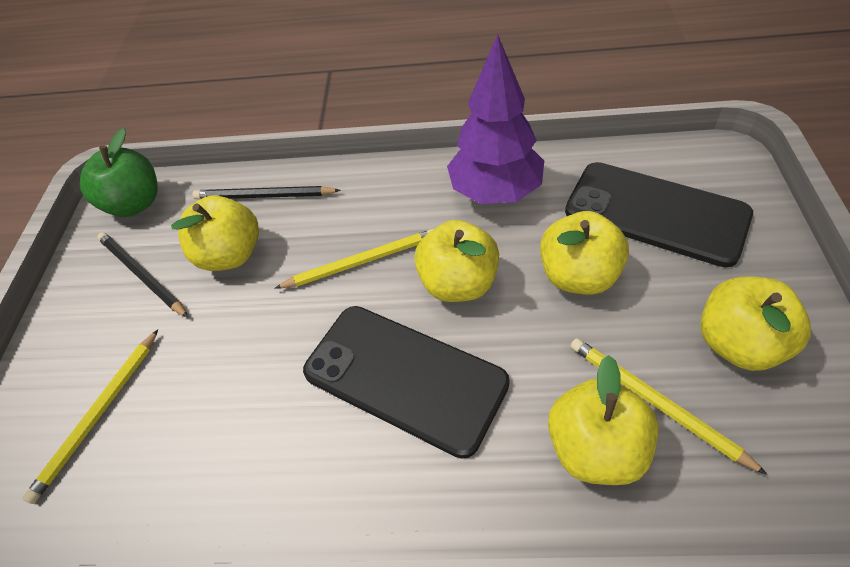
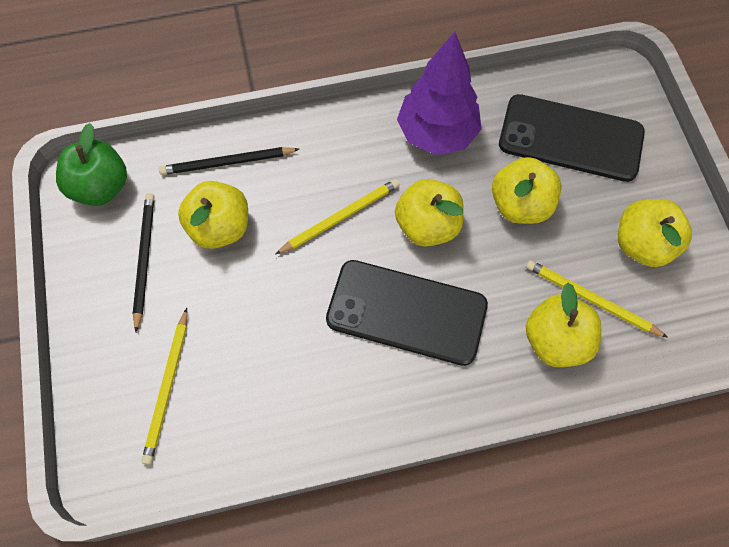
camera: 20 degrees left, 15 degrees up
black pencil [97,232,188,317] -> black pencil turned 60 degrees clockwise [133,193,154,332]

